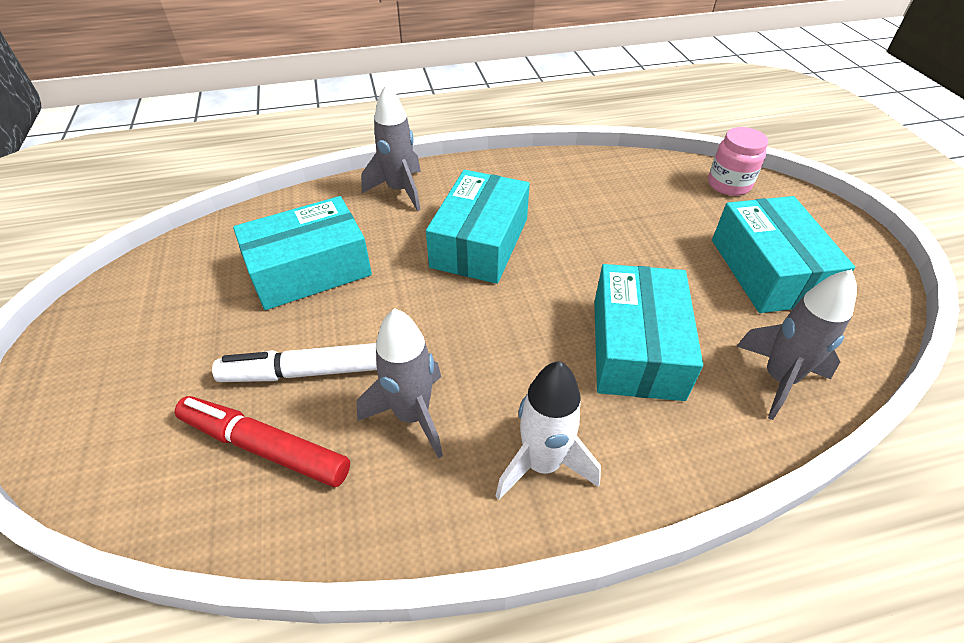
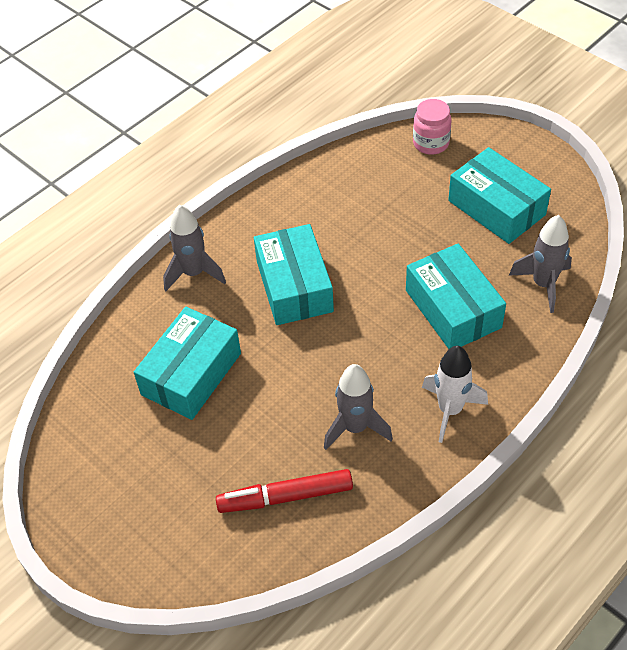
camera: 30 degrees left, 5 degrees up
white marker [212,343,377,382] -> none

